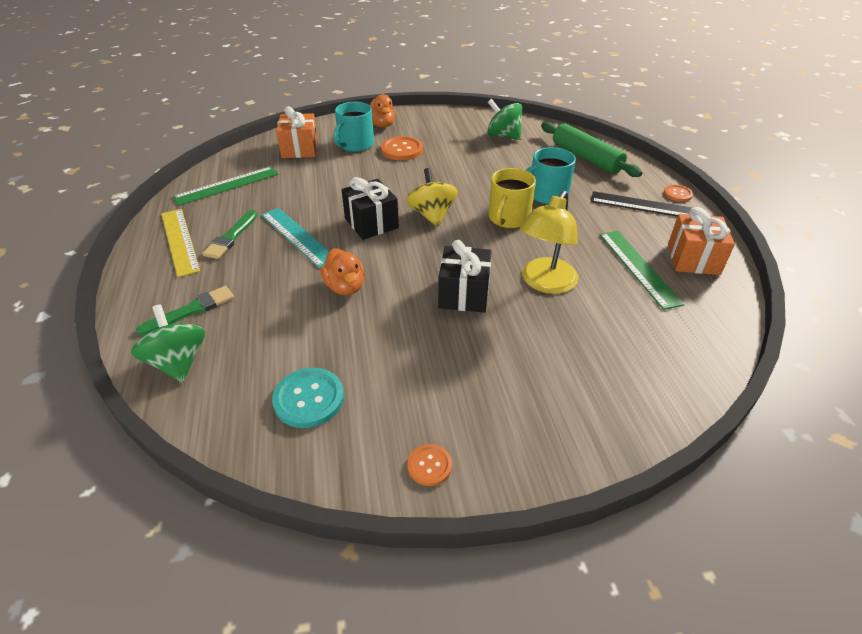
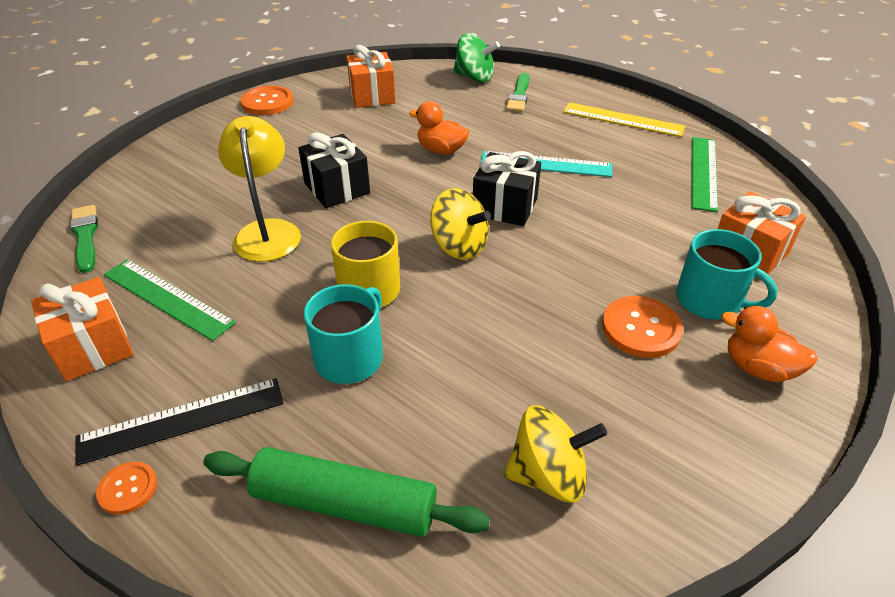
camera: 140 degrees right, 0 degrees up
green brush [202,210,257,259] -> green brush moved to [70,205,98,273]
turquoise button [272,368,344,428] -> orange gift [346,45,396,108]
turquoise mug [334,102,374,152] -> turquoise mug turned 135 degrees clockwise [676,229,778,320]
orange button [407,444,452,486] -> orange button [240,86,293,115], size x1.73
green spinning top [487,99,522,140] -> yellow spinning top [504,405,607,502]

